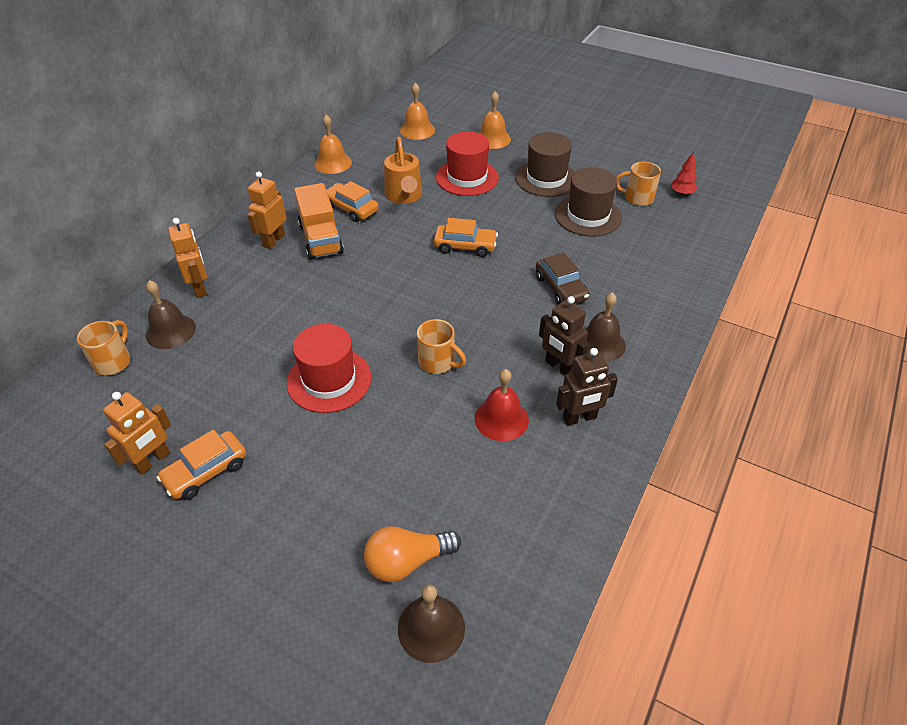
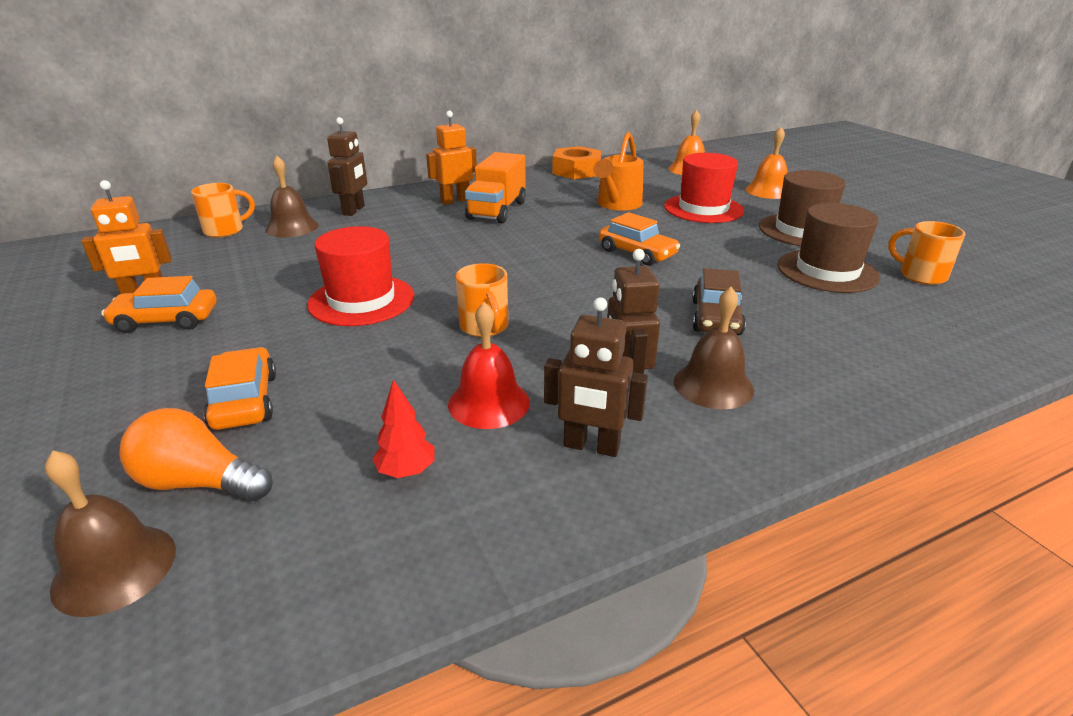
camera: 35 degrees right, 15 degrees down
orange robot [168,218,207,298] -> brown robot [327,117,367,216]
orange bell [314,115,352,174] -> orange nut [552,146,601,179]
orange car [326,181,379,222] -> orange car moved to [204,347,276,430]
red tree [671,152,697,196] -> red tree moved to [372,379,435,478]

